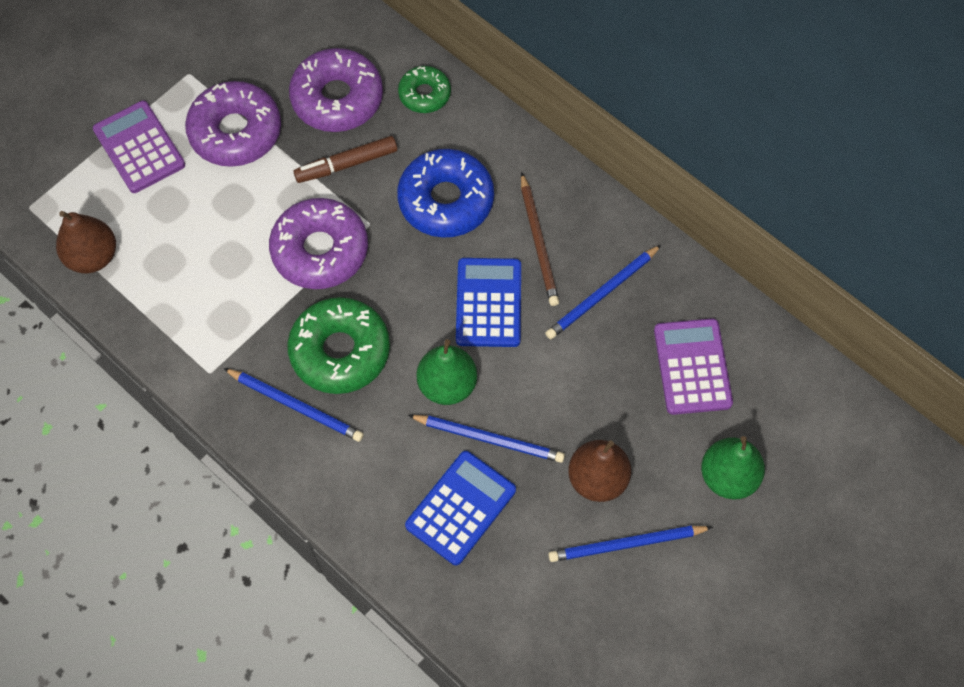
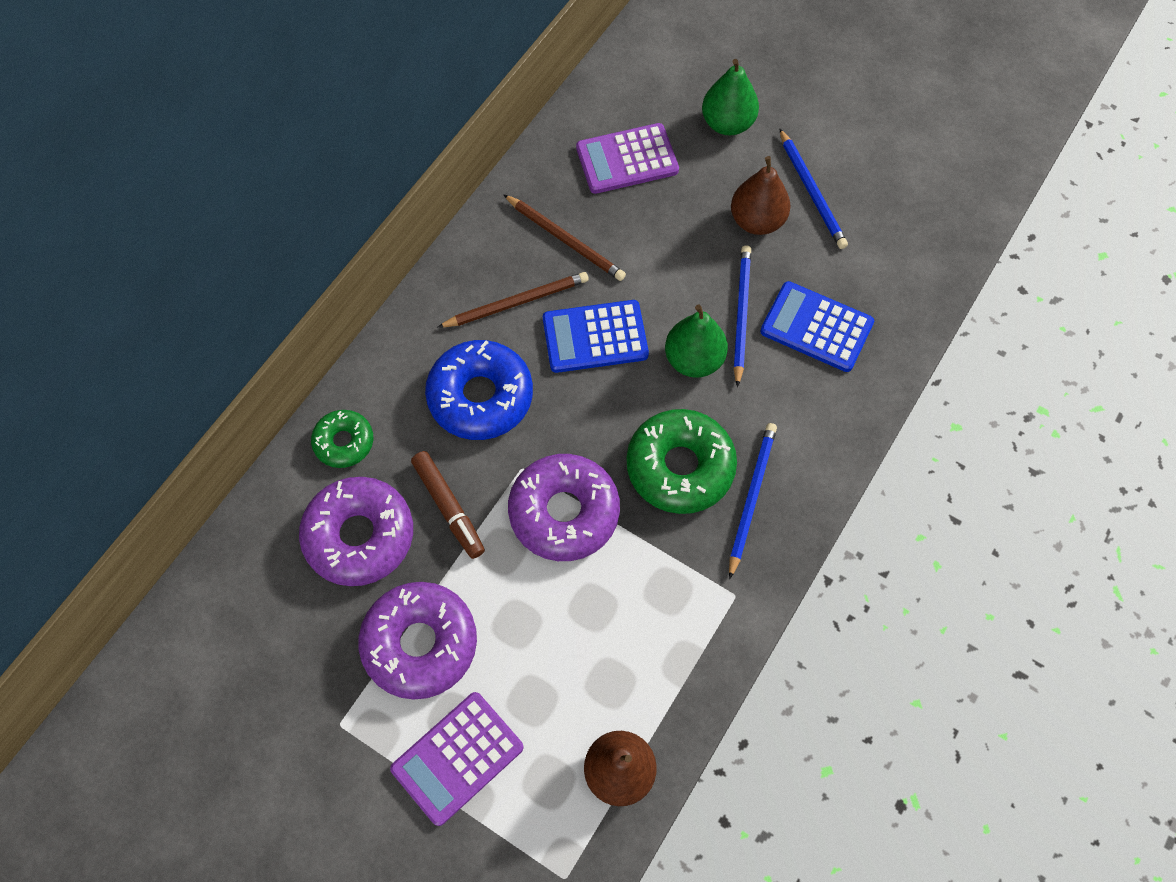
camera: 100 degrees left, 0 degrees up
blue pencil [545,245,661,339] -> brown pencil [503,194,626,281]

